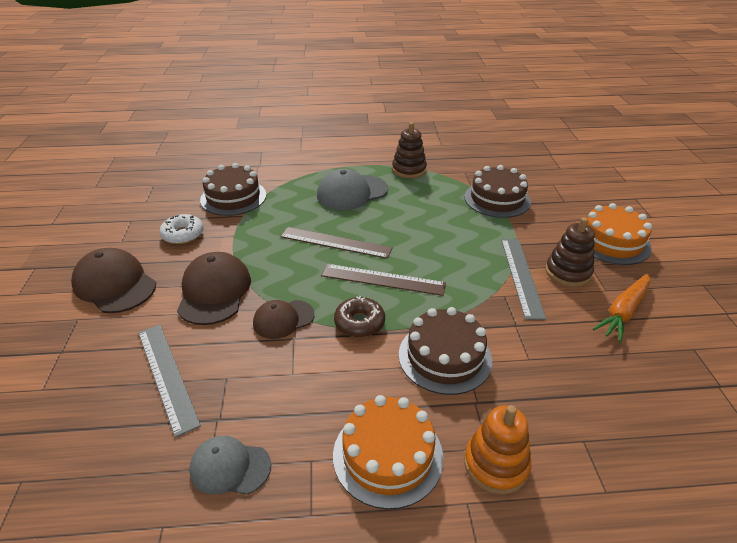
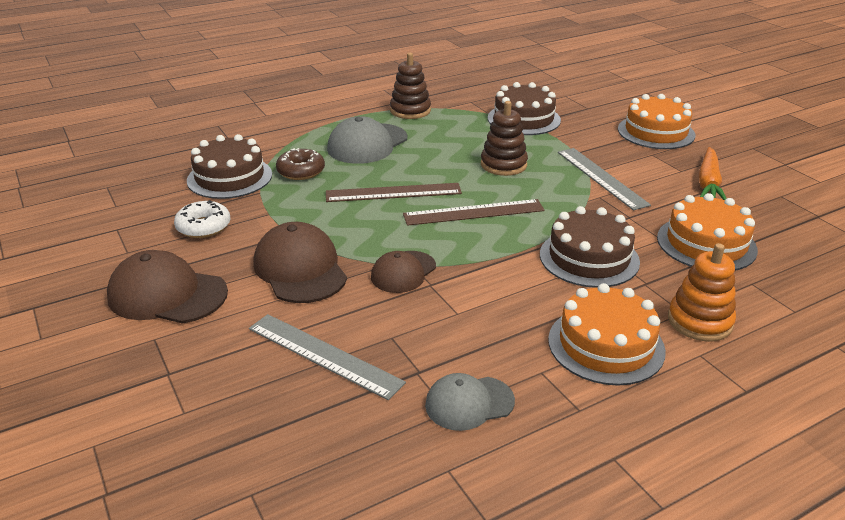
camera: 25 degrees left, 5 degrees down
brown donut [334,296,385,338] -> brown donut moved to [276,148,325,180]
brown stacking toy [545,217,595,287] -> brown stacking toy moved to [481,101,528,176]
none -> orange cake [657,193,758,270]

